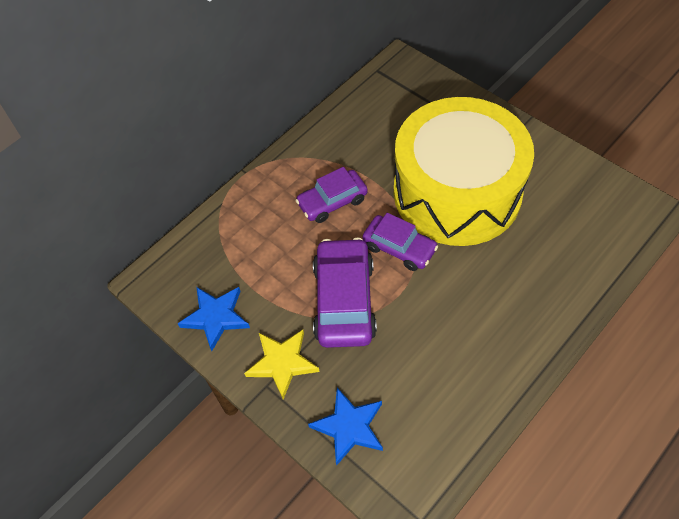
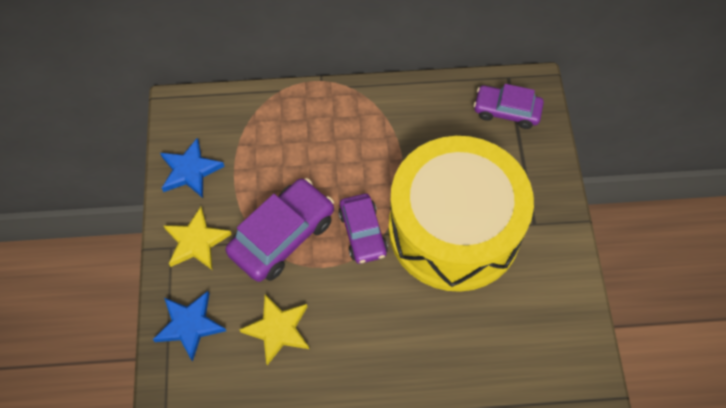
camera: 40 degrees right, 5 degrees up
purple car [295,167,368,223] -> purple car moved to [474,84,544,129]
none -> yellow star [239,294,309,365]

